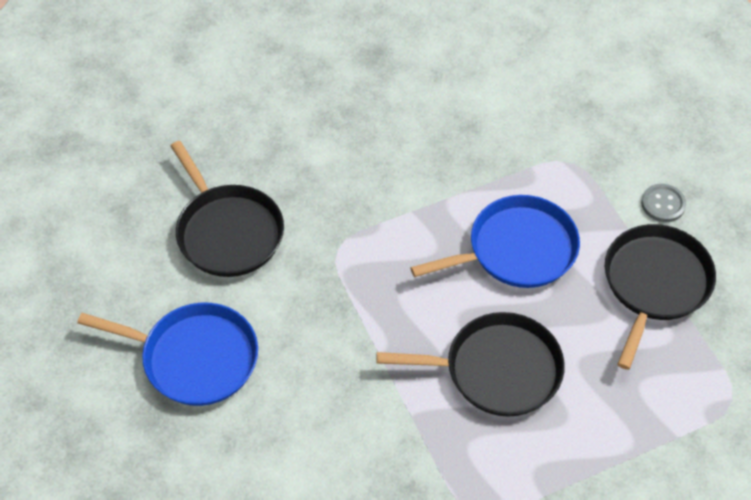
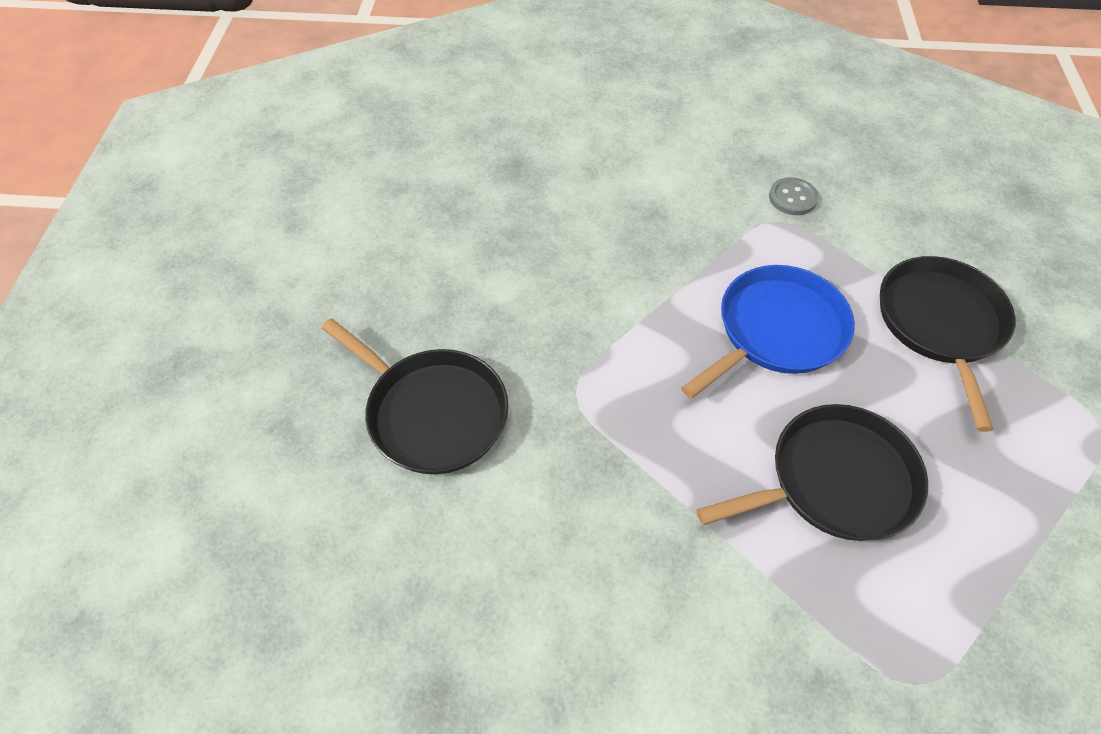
camera: 20 degrees left, 0 degrees up
blue pan [77,303,258,406] -> none
grey button [641,184,686,222] -> grey button moved to [769,177,818,215]

